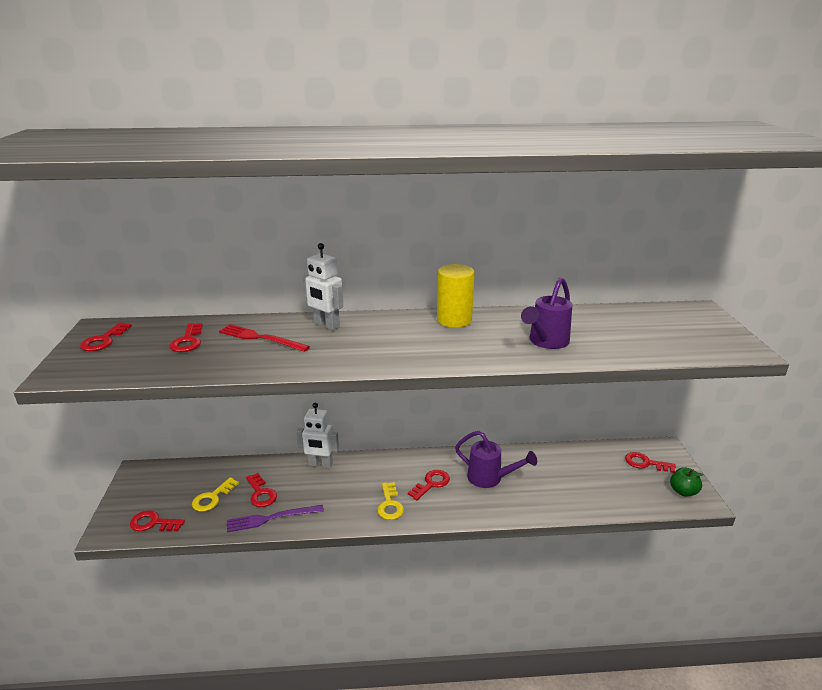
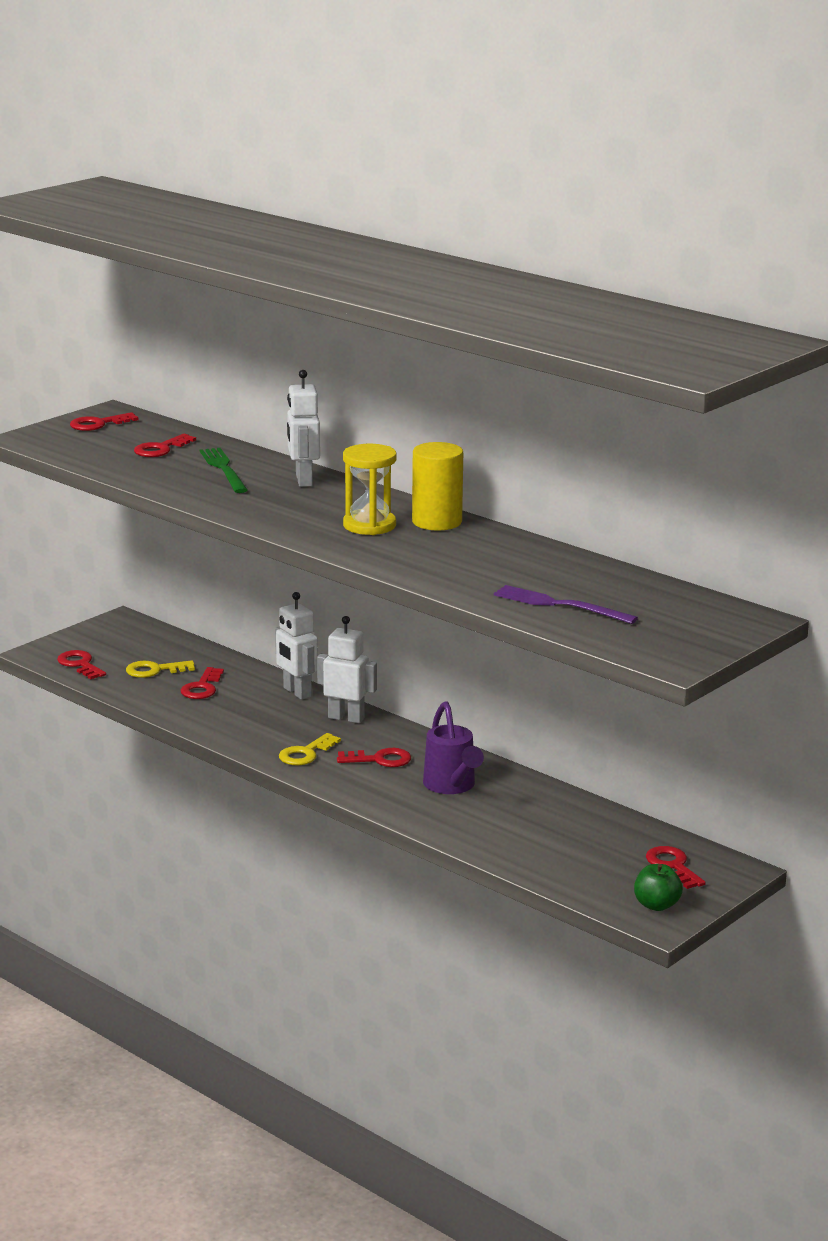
camera: 45 degrees right, 5 degrees down
red fork [219,324,310,352] -> green fork [200,448,248,493]
purple fork [227,505,324,533] -> purple fork moved to [494,585,638,624]
purple watering can [521,277,573,349] -> none
none -> white robot [317,616,377,723]
none -> yellow hourglass [343,444,397,535]

